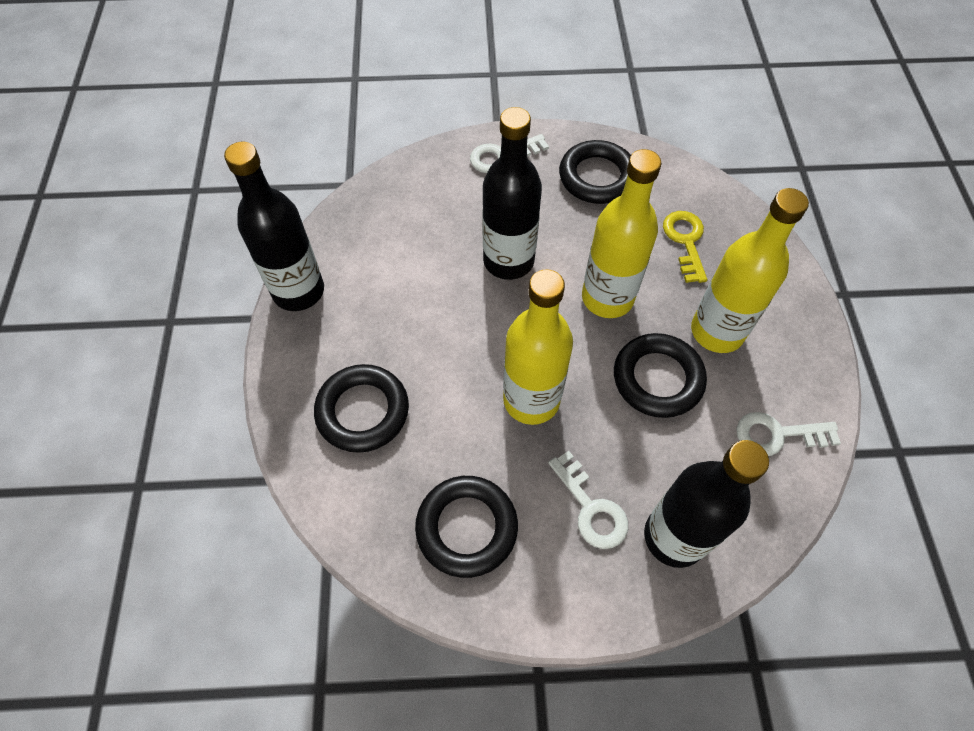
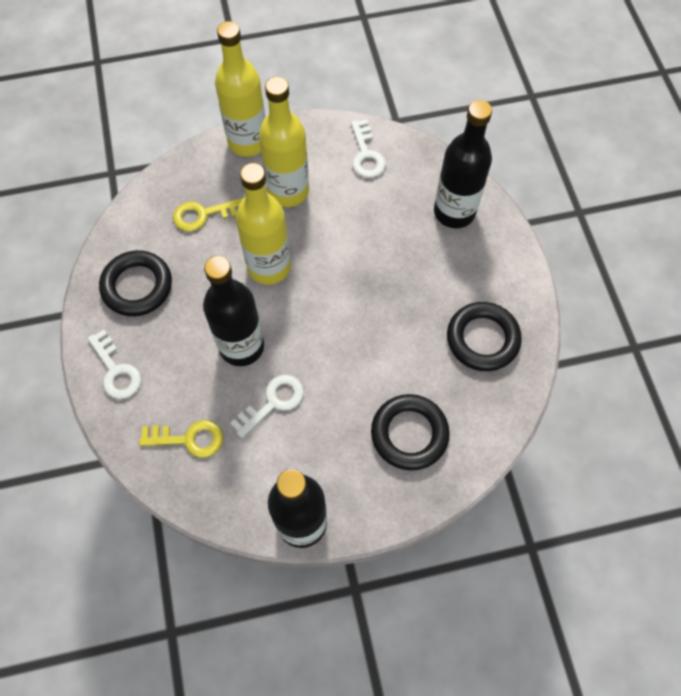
camera: 100 degrees left, 5 degrees up
yellow bottle [503,269,573,425] -> yellow bottle moved to [215,21,265,157]
white key [548,451,628,549] -> white key moved to [230,375,304,438]
black ring [614,333,707,418] -> none
none -> yellow key [139,420,223,458]

